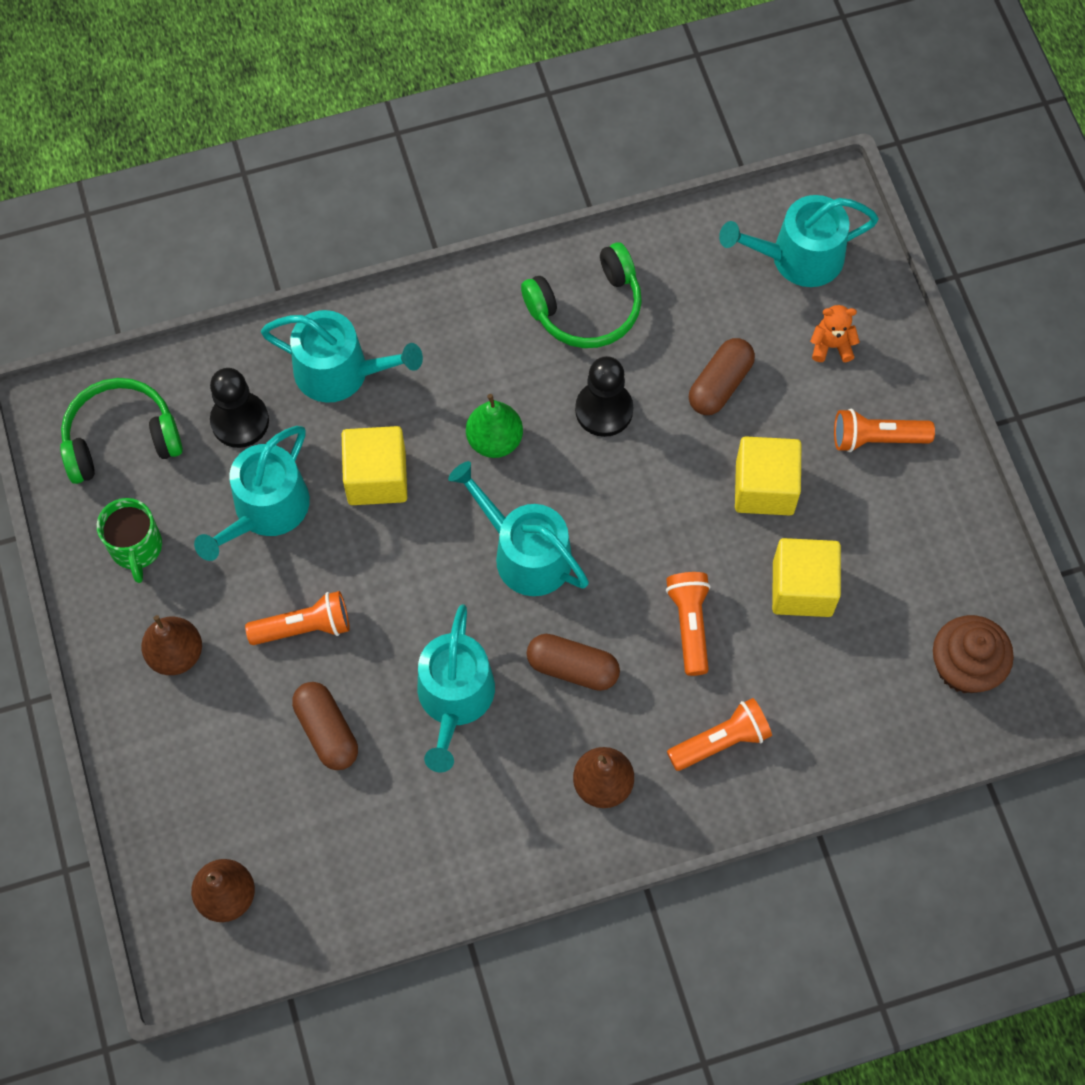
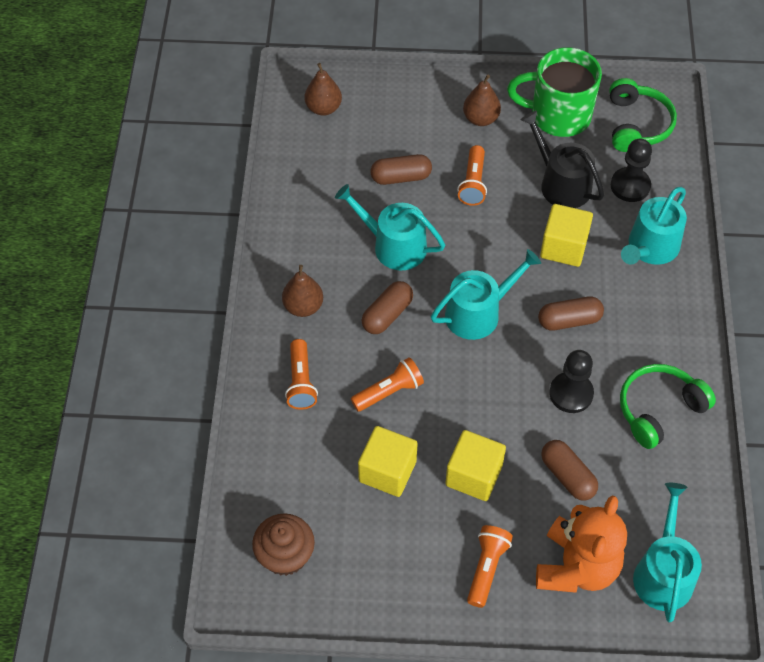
camera: 110 degrees right, 10 degrees down
green mug [97,498,162,583] -> green mug [507,47,602,137], size x1.75
turquoise watering can [194,426,310,561] -> black watering can [520,111,605,208]
green pear [466,394,523,458] -> brown capsule [538,296,604,331]
green headphones [521,242,642,348] -> green headphones turned 60 degrees clockwise [620,364,716,449]
orange flashlight [666,572,711,676] -> orange flashlight turned 45 degrees counterclockwise [351,357,424,412]
orange teddy bear [810,305,860,362] -> orange teddy bear [536,495,627,593], size x2.30

